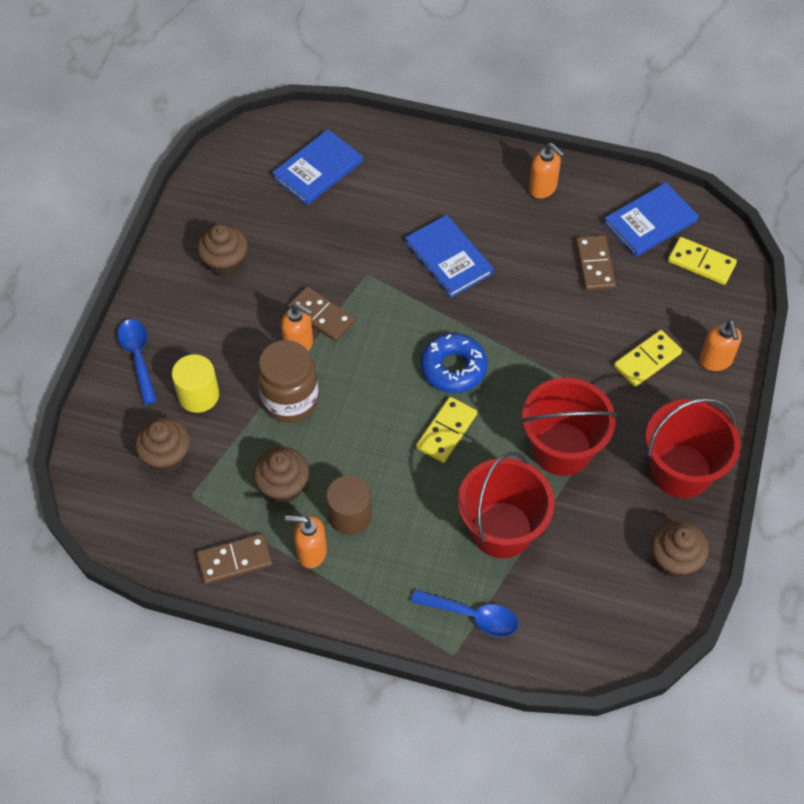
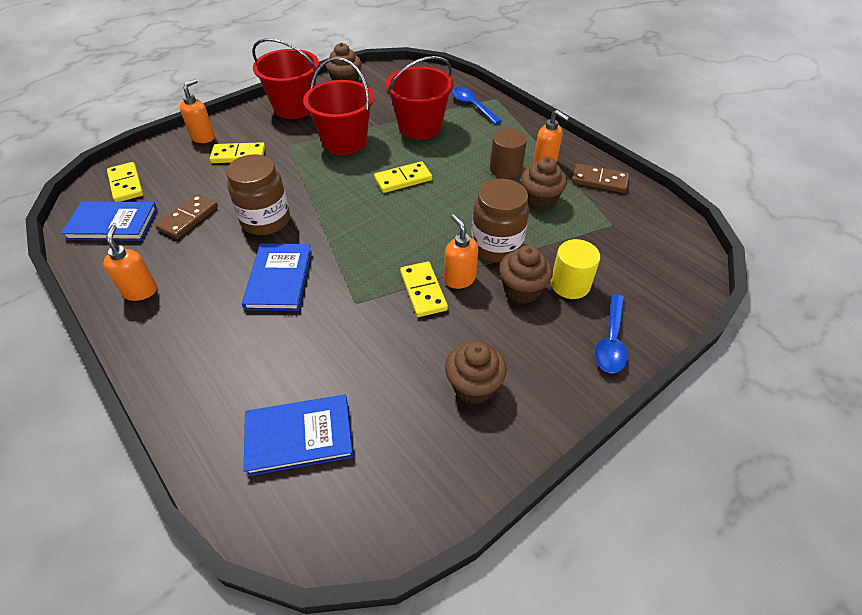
camera: 145 degrees left, 10 degrees down
brown cupcake [135,417,190,473] -> brown cupcake moved to [499,245,553,304]
brown domino [287,287,355,342] -> yellow domino [400,262,448,317]
blue donut [420,333,488,393] -> none
none -> brown jar [226,154,290,235]

